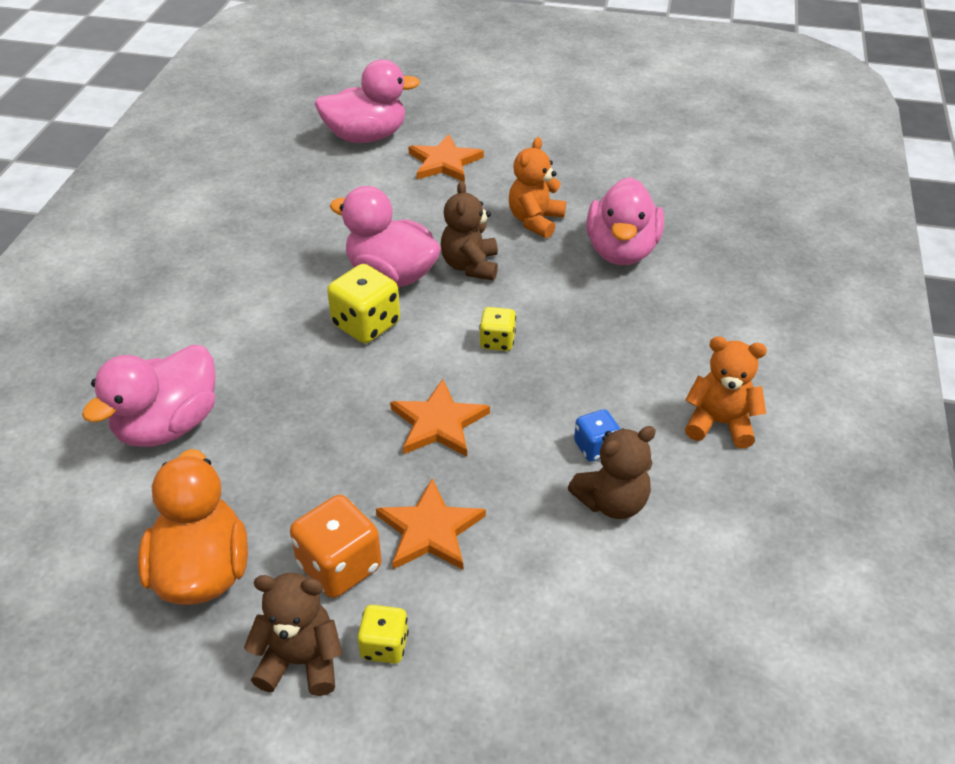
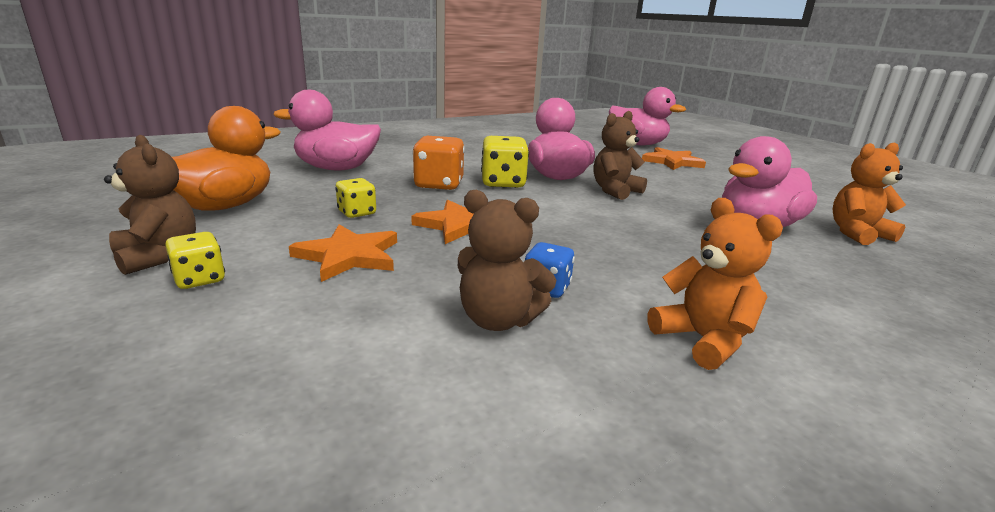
camera: 45 degrees right, 20 degrees down
orange dice [290,495,382,598] -> orange dice moved to [412,136,465,190]
yellow dice [479,307,516,351] -> yellow dice moved to [335,178,376,218]
orange teddy bear [509,137,566,238] -> orange teddy bear moved to [833,142,906,245]

